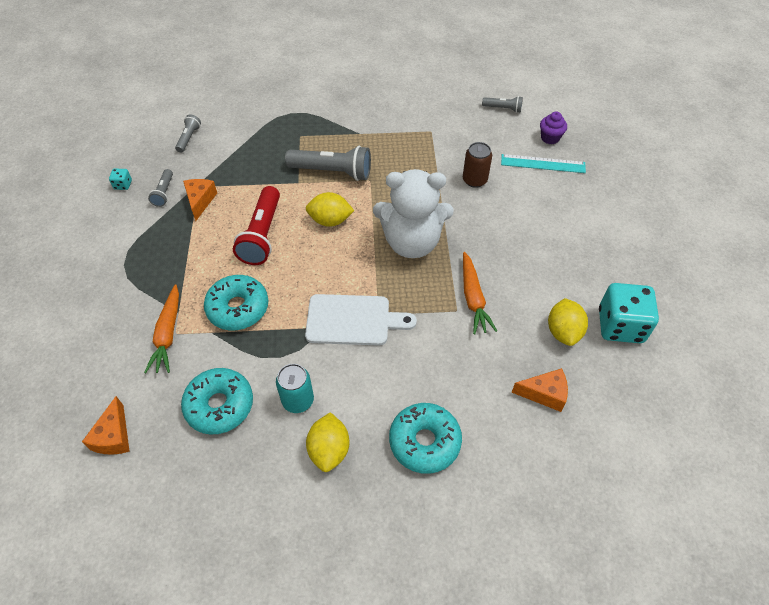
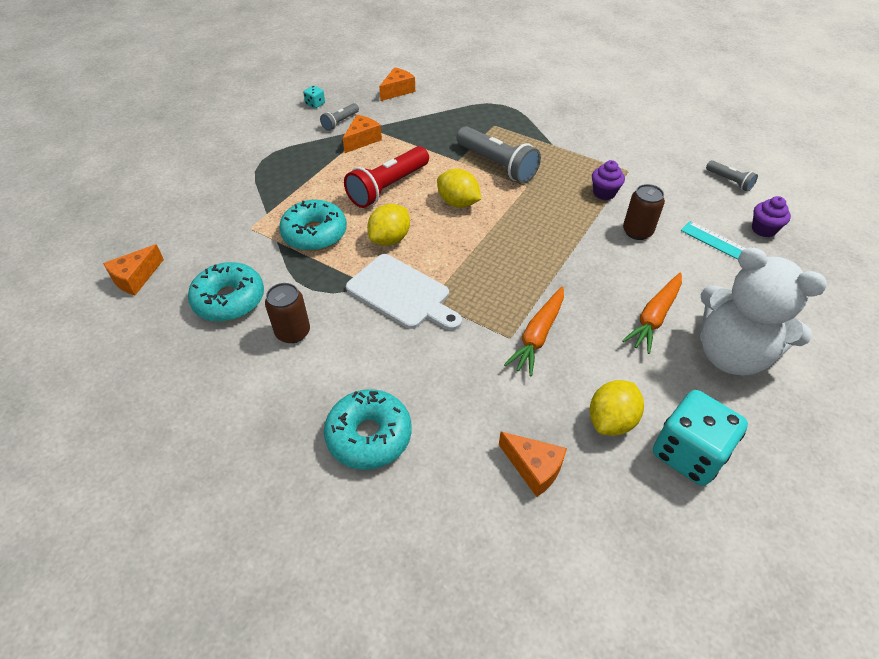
camera: 35 degrees right, 5 degrees down
orange carrot [144,284,179,373] -> orange carrot moved to [622,273,682,354]
grey flashlight [175,114,201,152] -> orange cheese [379,67,415,101]
turquoise can [276,364,314,413] -> brown can [265,283,310,343]
yellow lemon [306,412,350,472] -> yellow lemon moved to [367,204,410,246]
white teddy bear [373,169,453,258] -> white teddy bear moved to [701,247,827,376]
none -> purple cupcake [592,160,625,200]

